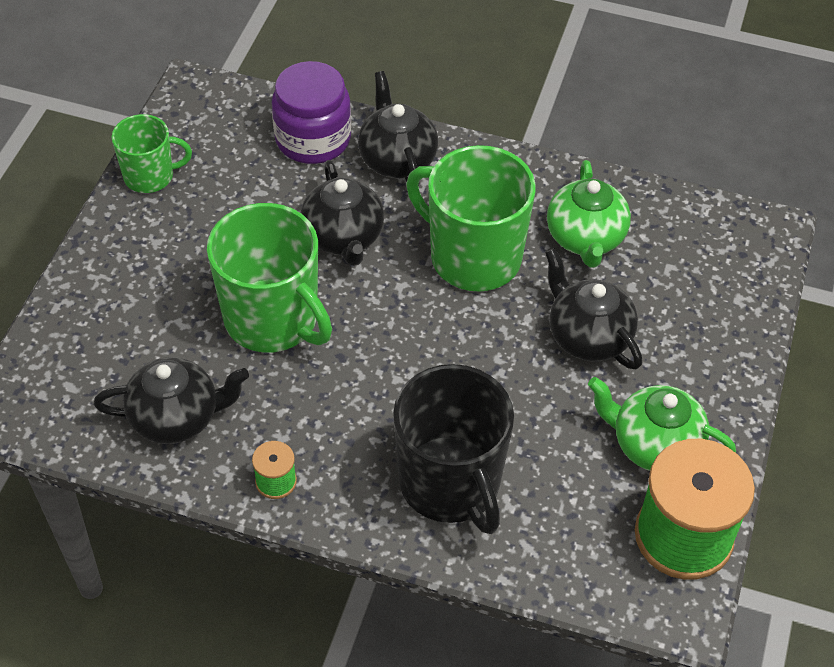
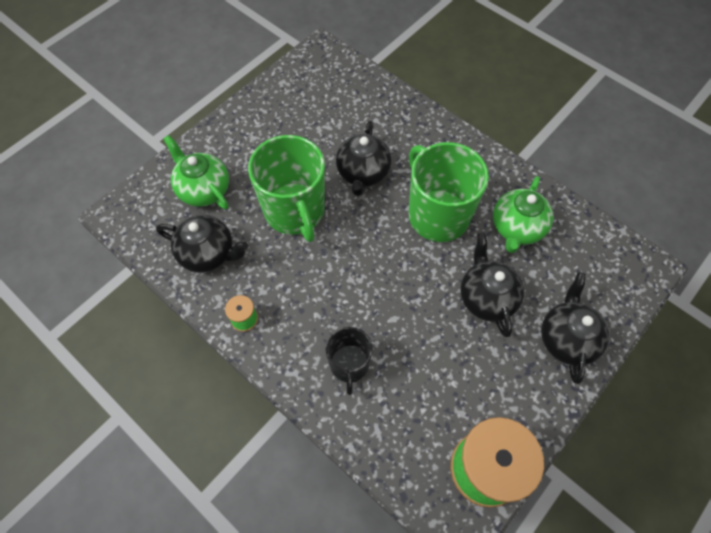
camera: 25 degrees right, 10 degrees up
green mug [112,114,192,193] -> none
purple jar [272,61,351,164] -> none
black teapot [358,71,438,187] -> black teapot moved to [541,272,610,384]
black mug [393,364,514,534] -> black mug [326,327,373,395], size x0.57
green teapot [588,377,736,471] -> green teapot moved to [163,135,229,210]

